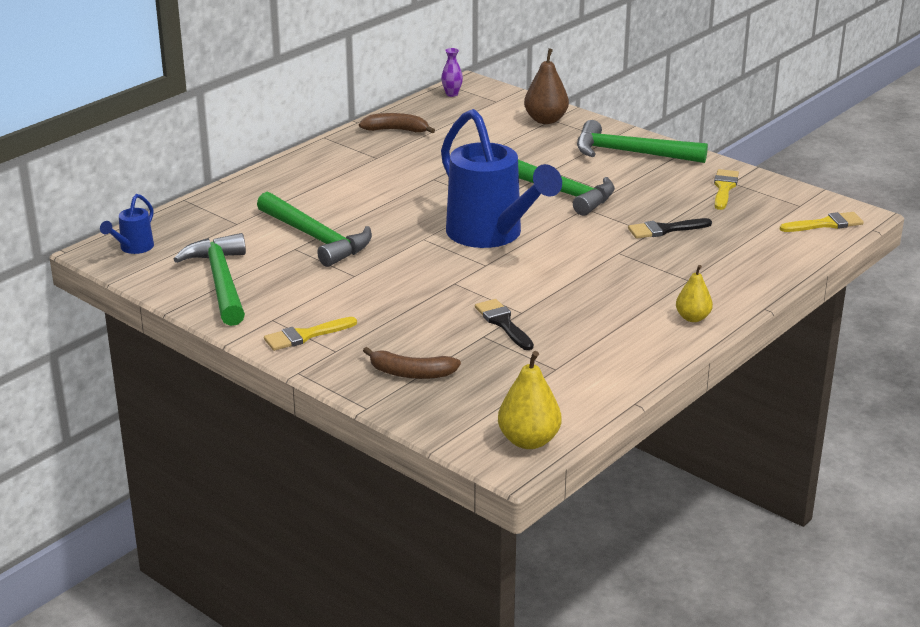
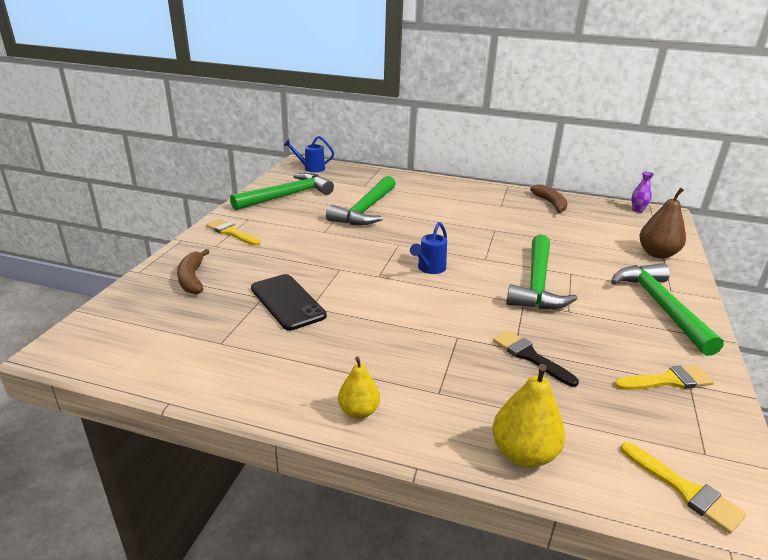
camera: 65 degrees right, 0 degrees up
blue watering can [441,109,562,248] -> blue watering can [410,222,447,274], size x0.43
black brush [475,299,534,350] -> black phone [251,274,327,330]
yellow pear [498,351,561,449] -> yellow pear moved to [492,364,565,467]

